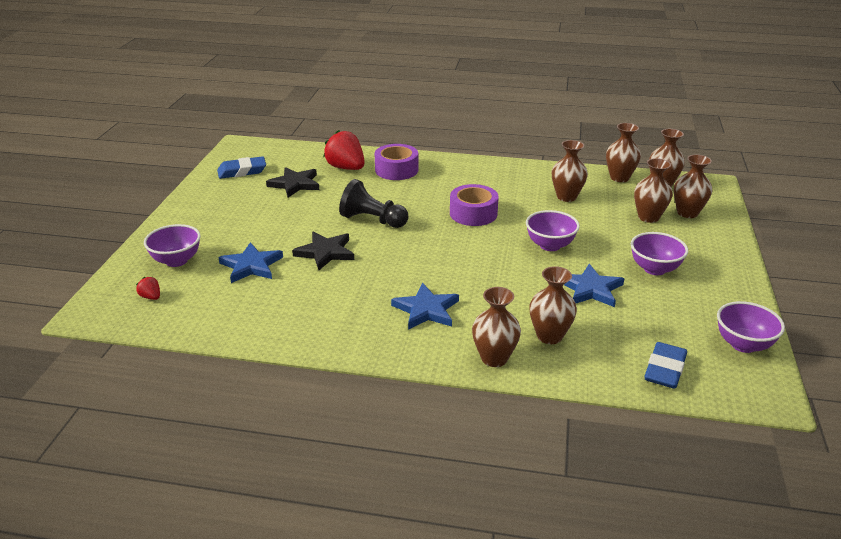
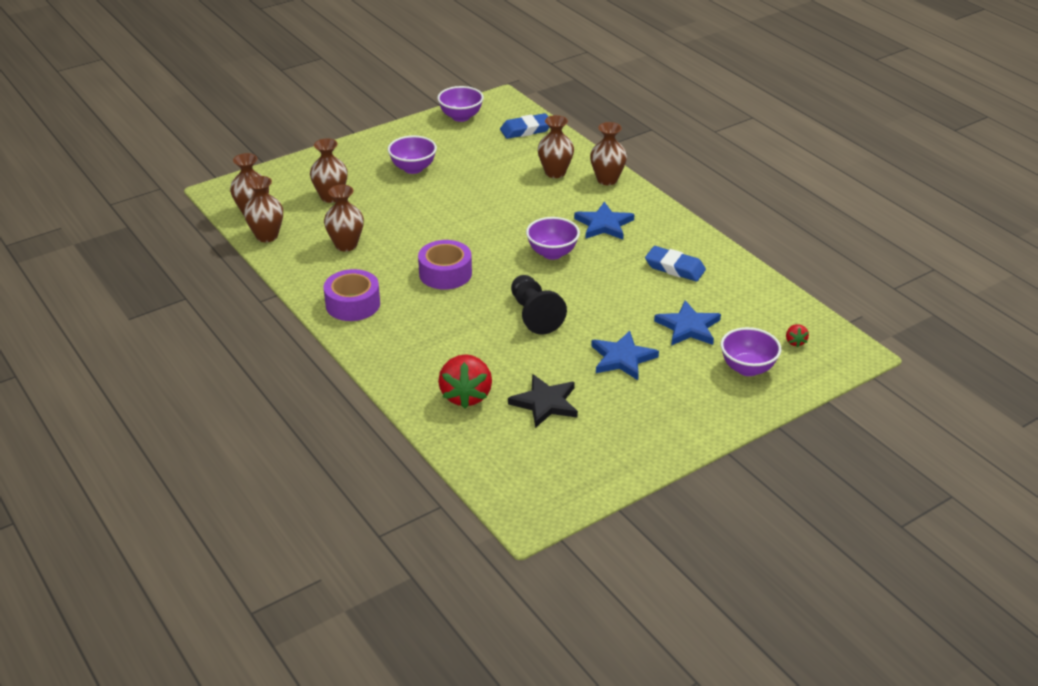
camera: 135 degrees left, 5 degrees up
blue eraser [217,156,266,179] -> blue eraser moved to [645,246,706,281]
black star [292,232,354,270] -> none
purple tape [375,144,418,180] -> purple tape moved to [324,269,380,321]
purple bowl [526,210,580,251] -> purple bowl moved to [526,217,580,260]
blue star [564,264,624,307] -> blue star moved to [591,331,659,380]
brown vase [674,154,712,218] -> none

